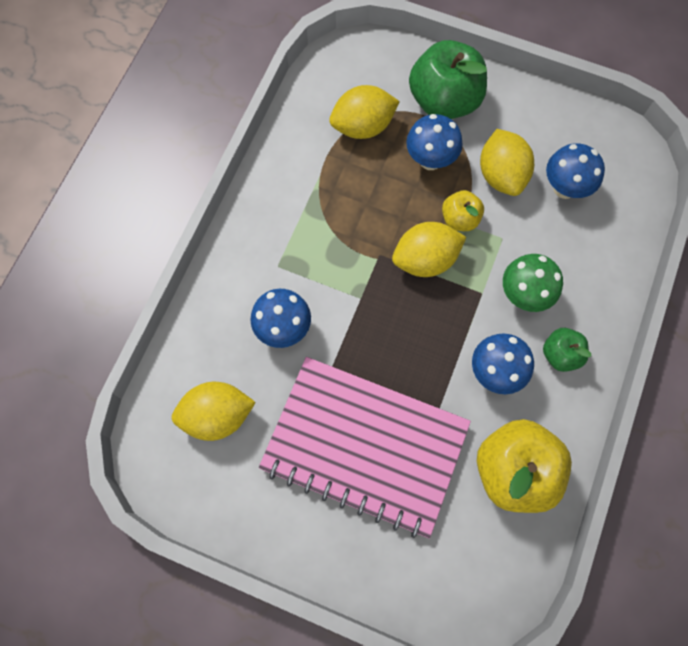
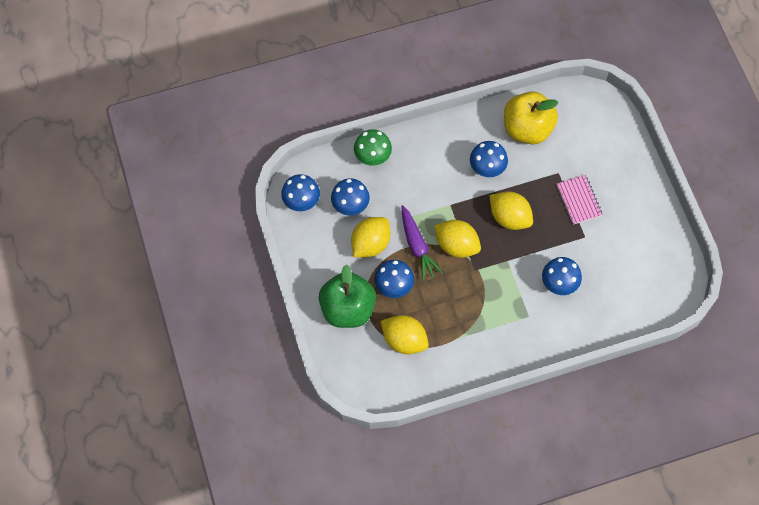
camera: 130 degrees left, 5 degrees down
yellow lemon [172,382,256,441] -> yellow lemon moved to [490,192,533,230]
pink notebook [259,357,471,539] -> pink notebook [557,175,603,225], size x0.42
yellow apple [442,190,484,231] -> purple carrot [402,205,443,281]
green mushroom [503,254,563,312] -> green mushroom moved to [354,129,392,166]
green apple [543,328,591,372] -> none
none -> blue mushroom [281,174,320,211]

